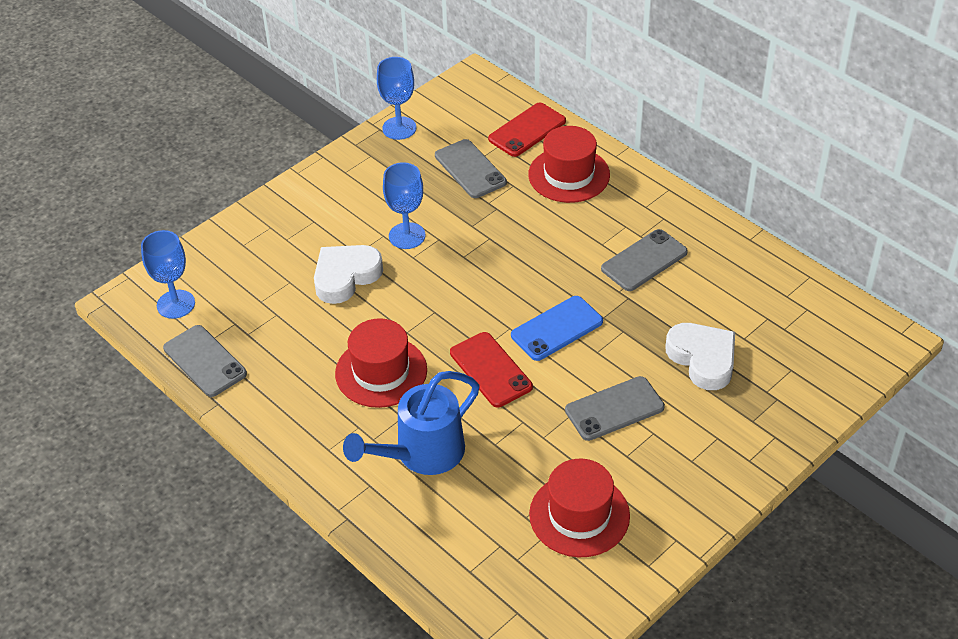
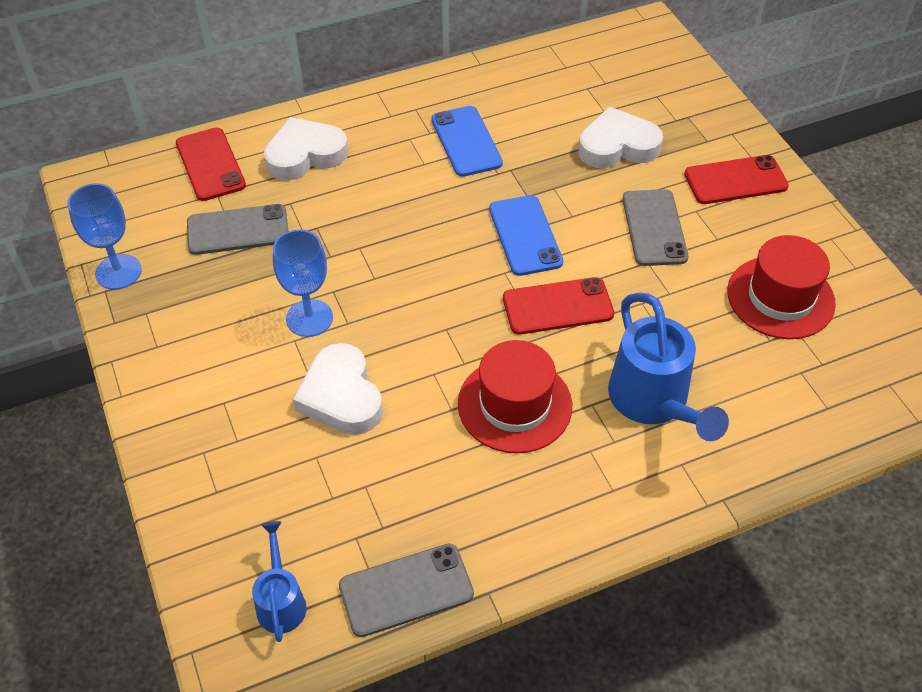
camera: 70 degrees left, 5 degrees up
blue goblet [141,230,195,319] -> blue watering can [252,521,307,642]
red hat [528,126,610,203] -> white heart [264,117,348,181]
grey phone [601,229,688,291] -> blue phone [431,106,503,177]
none -> red phone [684,155,789,204]

